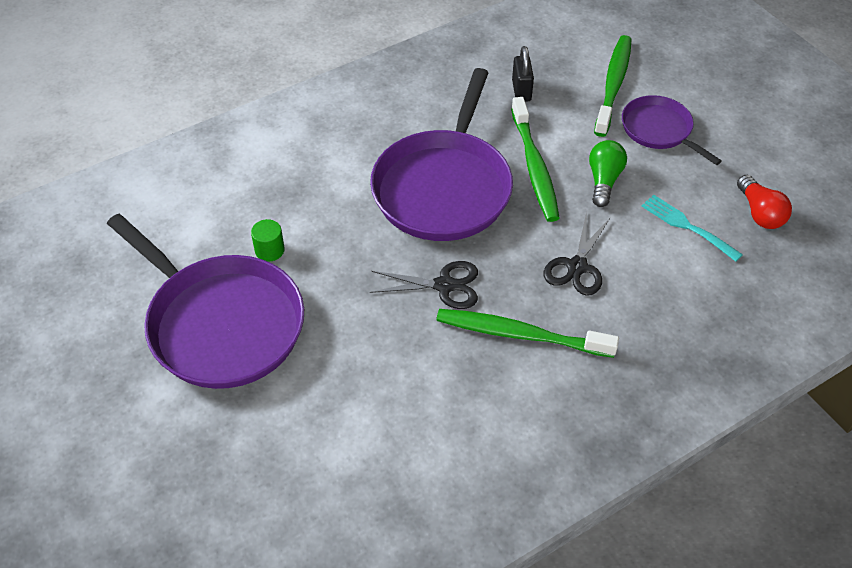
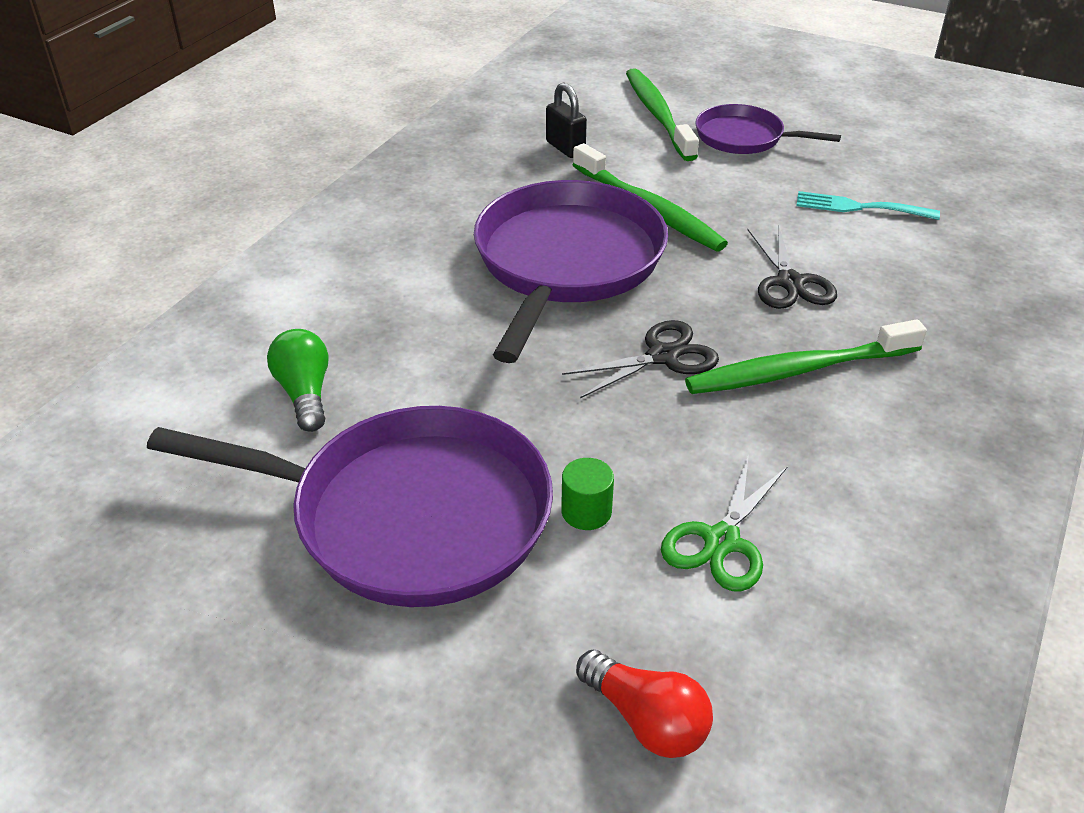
camera: 30 degrees left, 10 degrees down
green cylinder [251,219,285,262] -> green cylinder moved to [561,458,614,530]
purple pan [370,68,513,241] -> purple pan turned 150 degrees counterclockwise [474,180,668,363]
green light bulb [589,140,627,207] -> green light bulb moved to [267,329,329,432]
red light bulb [737,175,792,229] -> red light bulb moved to [576,650,713,758]
none -> green scissors [661,454,788,592]

